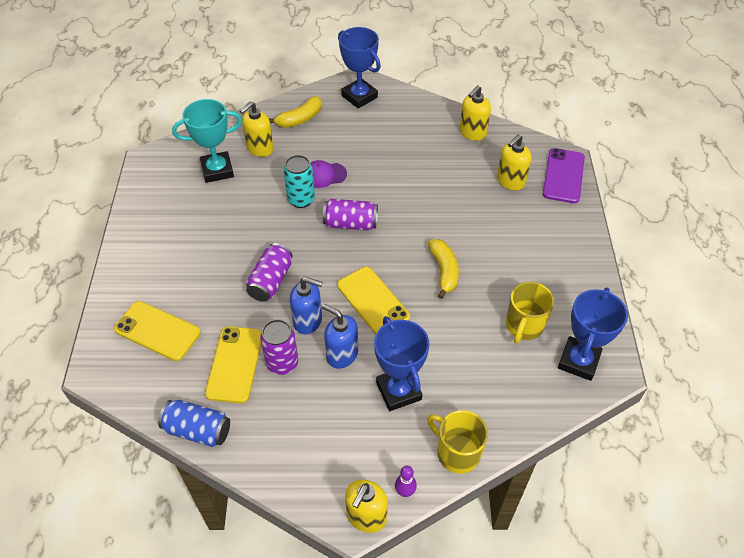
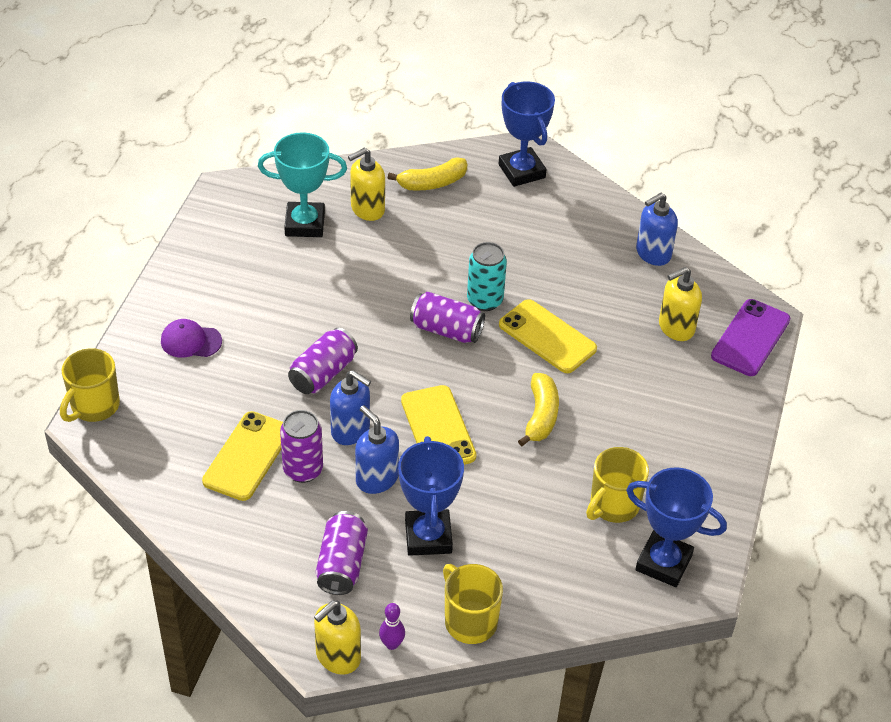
camera: 15 degrees right, 5 degrees down
yellow phone [114,301,201,361] -> yellow phone moved to [499,299,597,373]
blue can [158,400,230,447] -> none
turquoise can [283,155,315,208] -> turquoise can moved to [467,242,507,311]
purple cap [310,160,347,188] -> purple cap moved to [161,319,222,358]
yellow soap dispenser [459,85,491,141] -> blue soap dispenser [636,193,678,266]
blue trophy [558,288,628,381] -> blue trophy turned 75 degrees clockwise [626,467,727,587]
none -> yellow mug [60,348,120,422]
none -> purple can [316,511,368,595]

